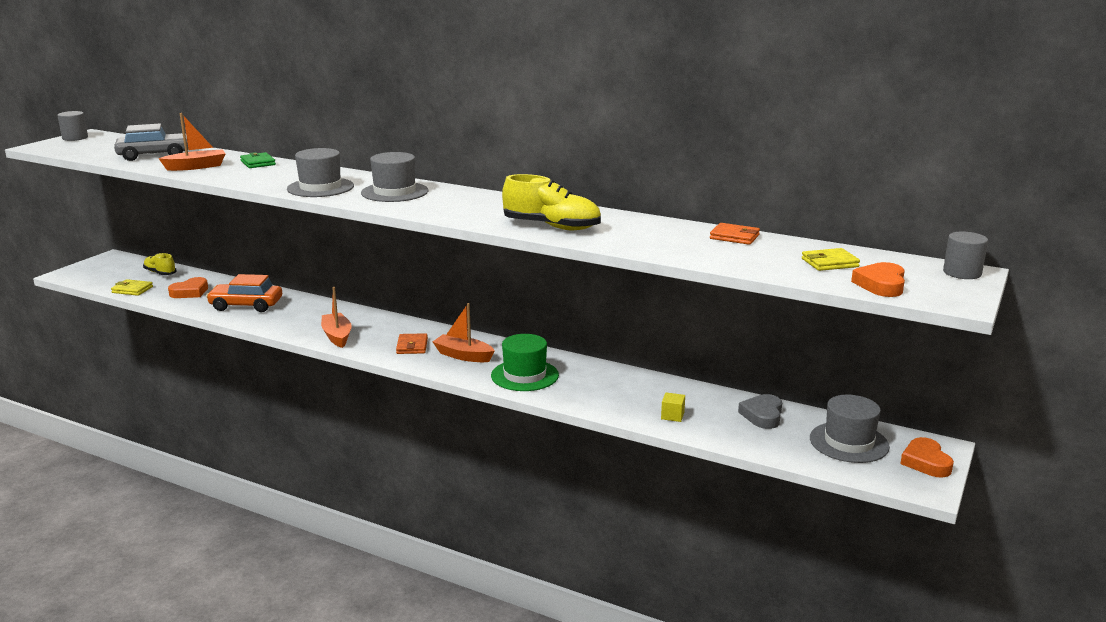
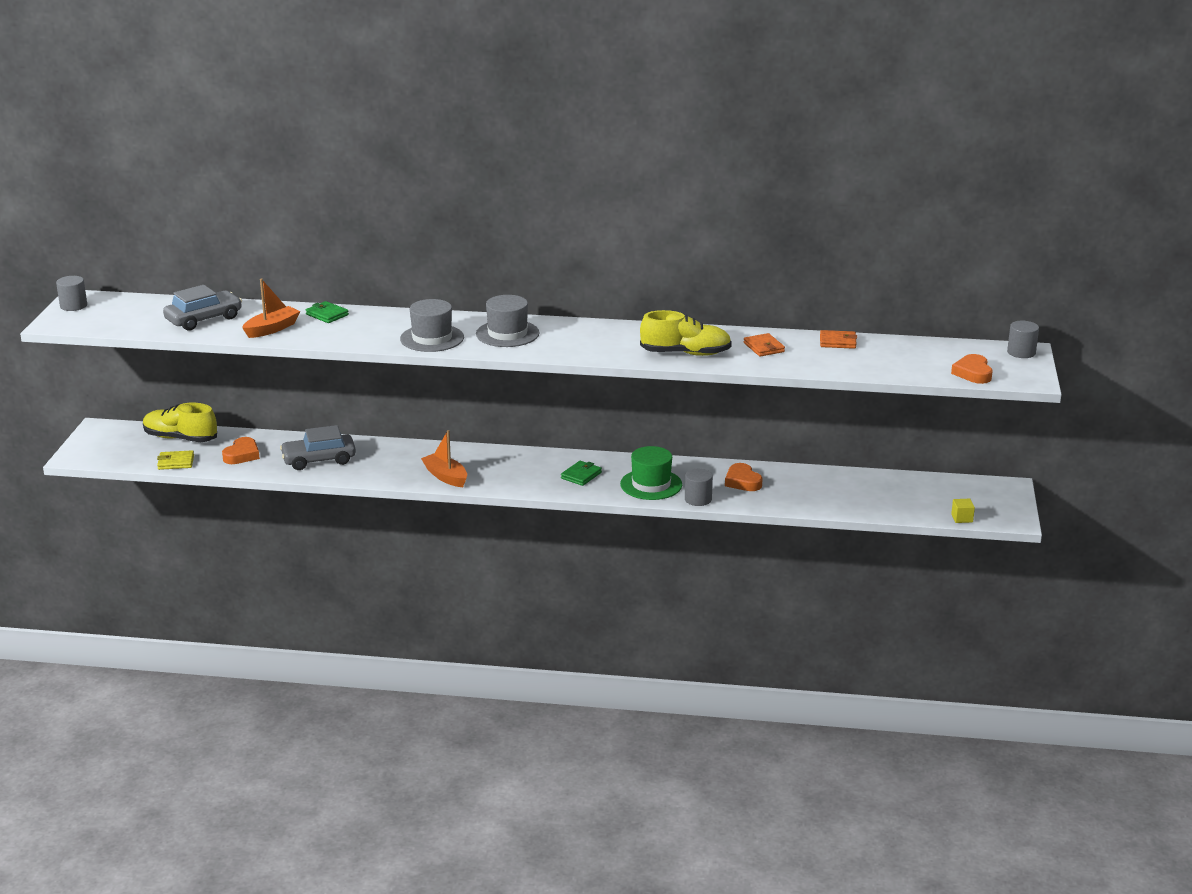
camera: 20 degrees left, 5 degrees up
yellow shoe [143,253,177,275] -> yellow shoe [143,403,217,442], size x1.61
orange car [206,274,282,312] -> grey car [280,425,356,470]
orange wallet [396,333,428,354] -> orange wallet moved to [744,333,785,356]
orange boat [432,303,495,362] -> green wallet [561,461,602,486]
yellow cube [661,392,685,422] -> yellow cube moved to [951,499,975,523]
grey heart [738,394,782,429] -> none
yellow wallet [802,248,860,271] -> none
grey hat [810,395,890,463] -> none
orange heart [900,437,954,478] -> orange heart moved to [725,463,763,491]
none -> grey cylinder [685,469,713,506]

